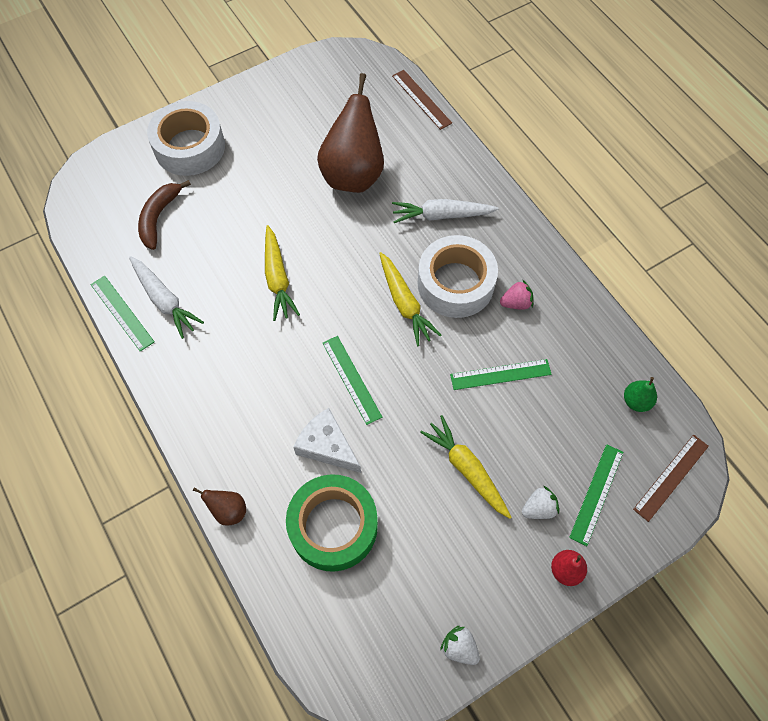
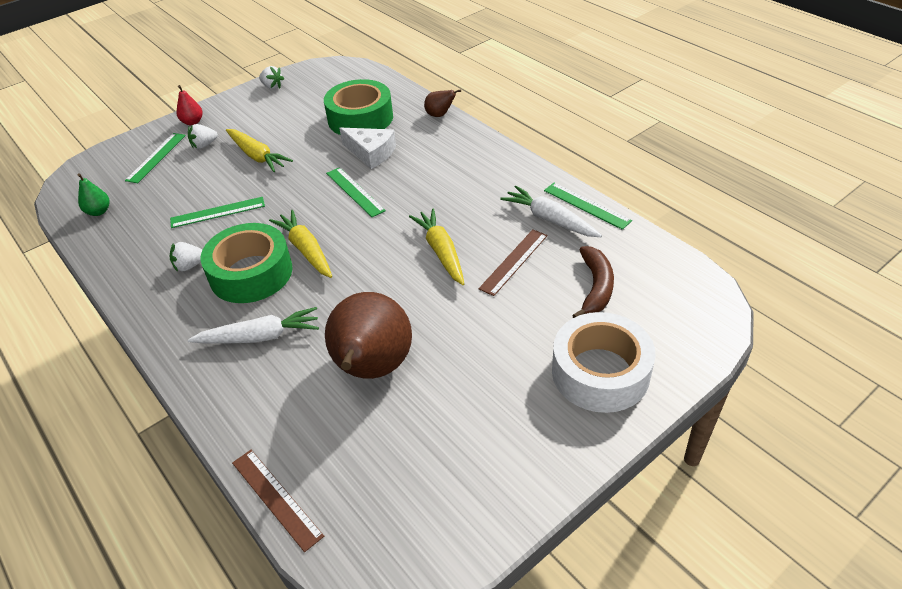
camera: 175 degrees right, 20 degrees down
white tape [418,235,498,318] -> green tape [200,223,293,303]
pink strawberry [500,280,533,310] -> white strawberry [169,242,202,272]
brown ruler [633,435,709,522] -> brown ruler moved to [479,229,548,296]

